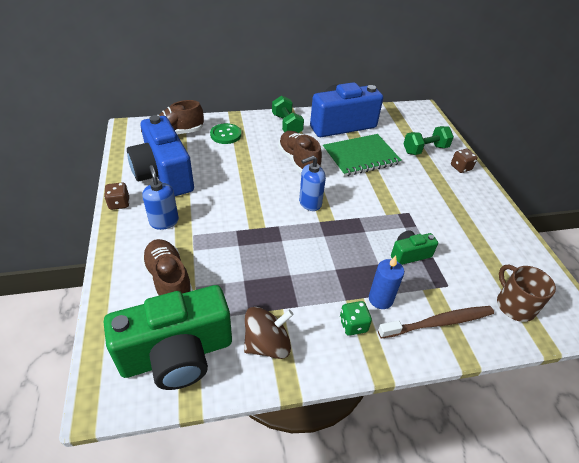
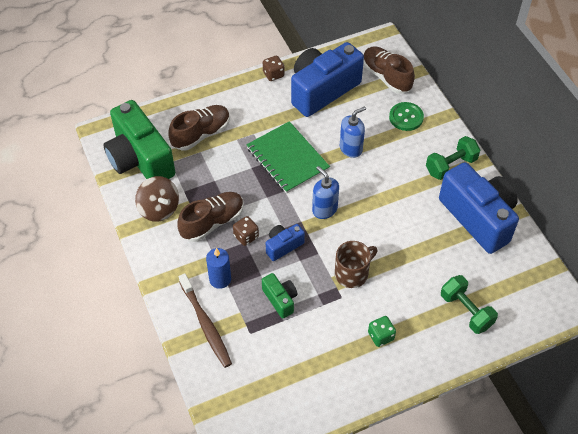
camera: 80 degrees right, 10 degrees up
blue soap dispenser [142,165,179,230] -> blue soap dispenser moved to [340,106,366,158]
brown shoe [278,131,322,173] -> brown shoe moved to [177,192,244,242]
green notebook [323,134,402,177] -> green notebook moved to [246,121,330,194]
green dice [340,301,372,336] -> green dice moved to [368,316,396,347]
brown dice [451,149,478,173] -> brown dice moved to [233,216,259,246]
brown mug [497,264,556,322] -> brown mug moved to [335,241,377,288]
none -> blue camera [266,224,305,261]

